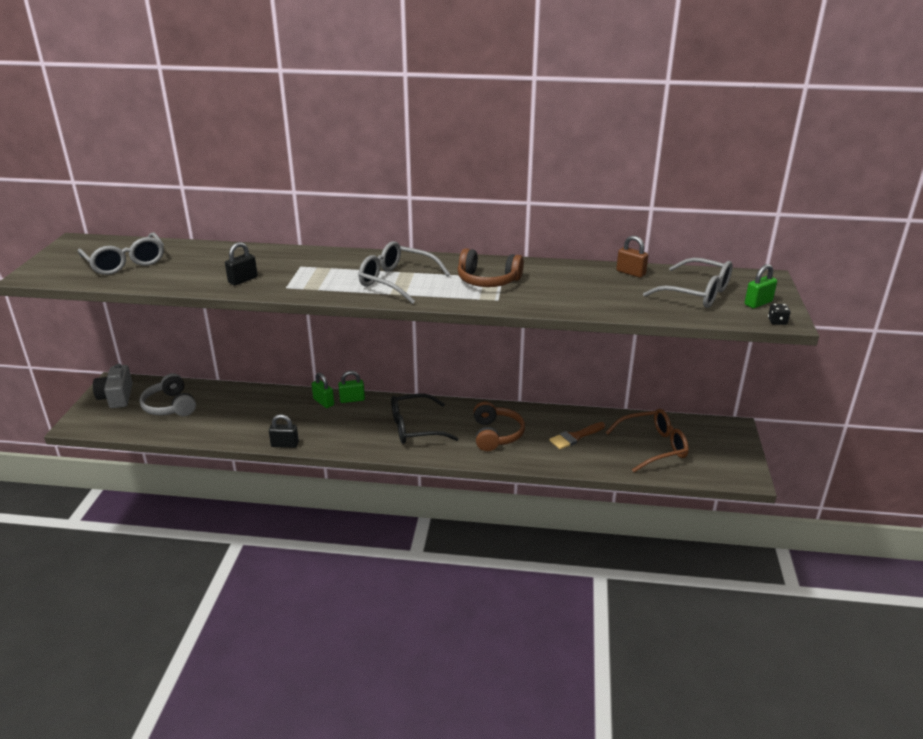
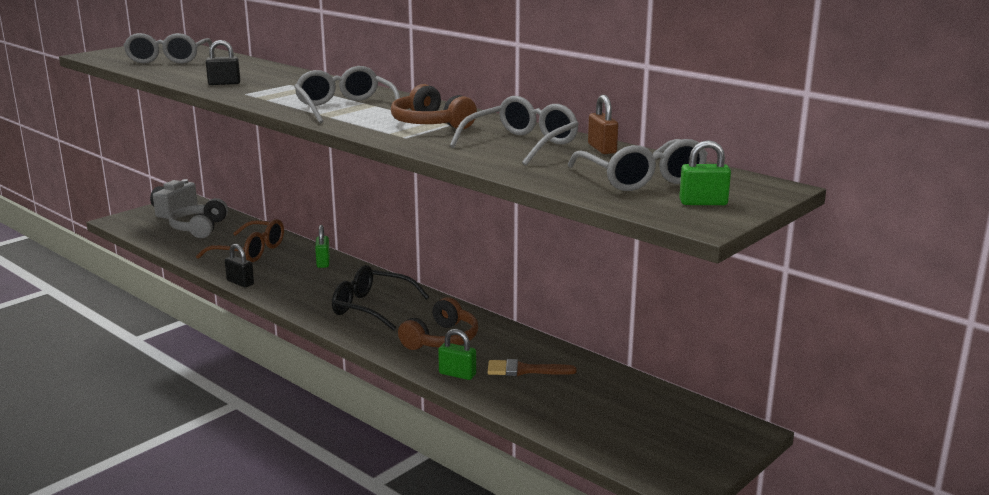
camera: 35 degrees right, 10 degrees down
green padlock [338,371,365,403] -> green padlock moved to [438,329,476,380]
brown glasses [605,409,689,472] -> brown glasses moved to [196,219,284,262]
black dice [768,304,791,325] -> none
none -> grey glasses [450,96,579,166]

